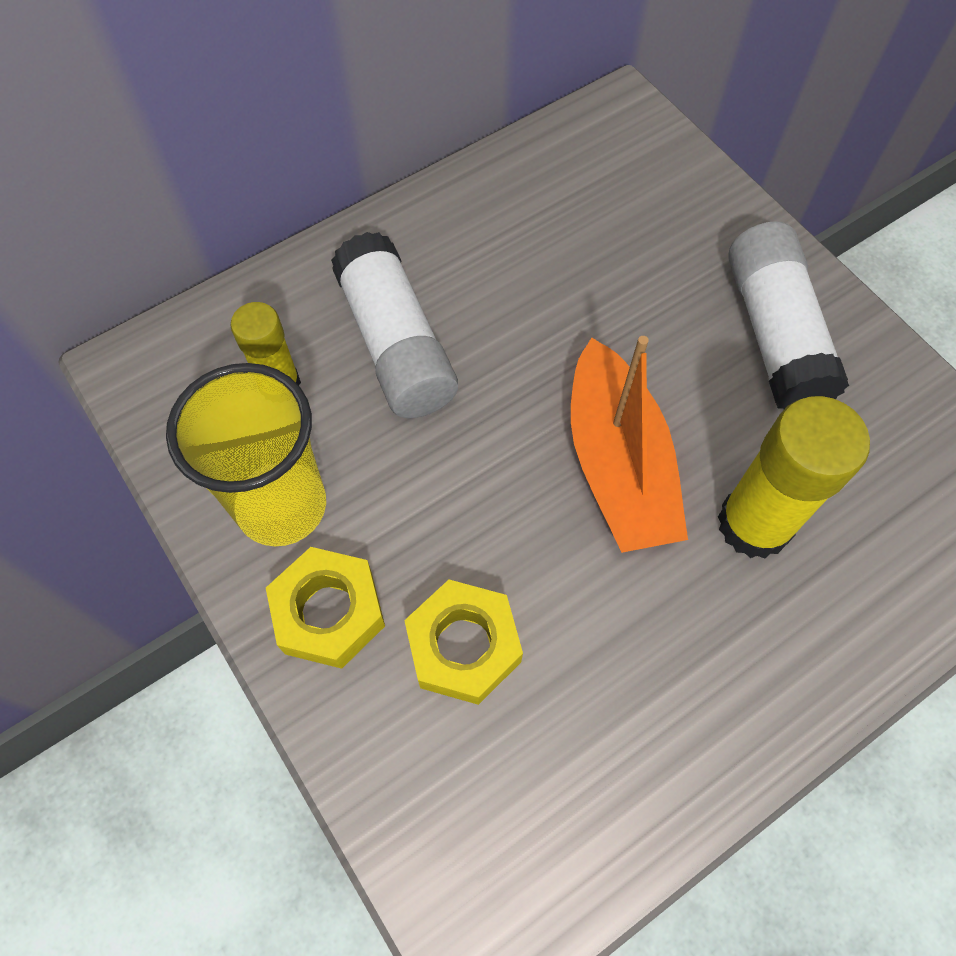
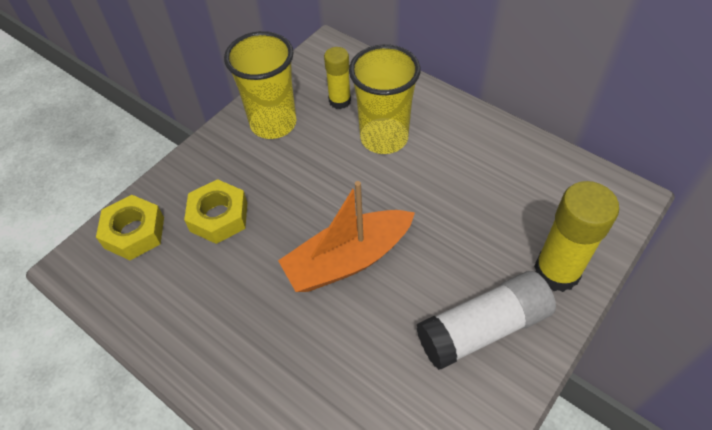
camera: 75 degrees right, 10 degrees down
yellow nut [266,547,385,669] -> yellow nut moved to [96,195,164,260]
white glue stick [331,232,458,418] -> yellow cup [349,44,421,154]
yellow glue stick [718,396,870,559] -> yellow glue stick moved to [534,181,619,292]

